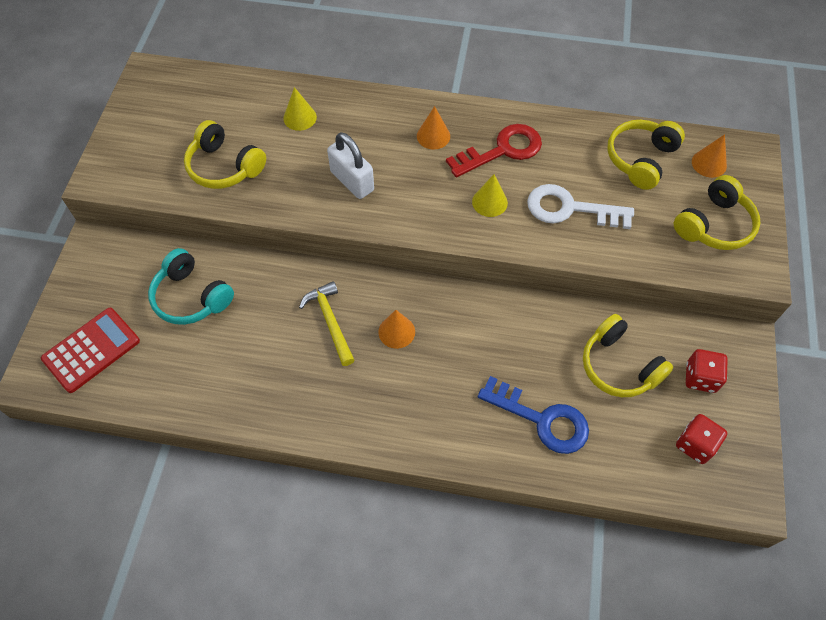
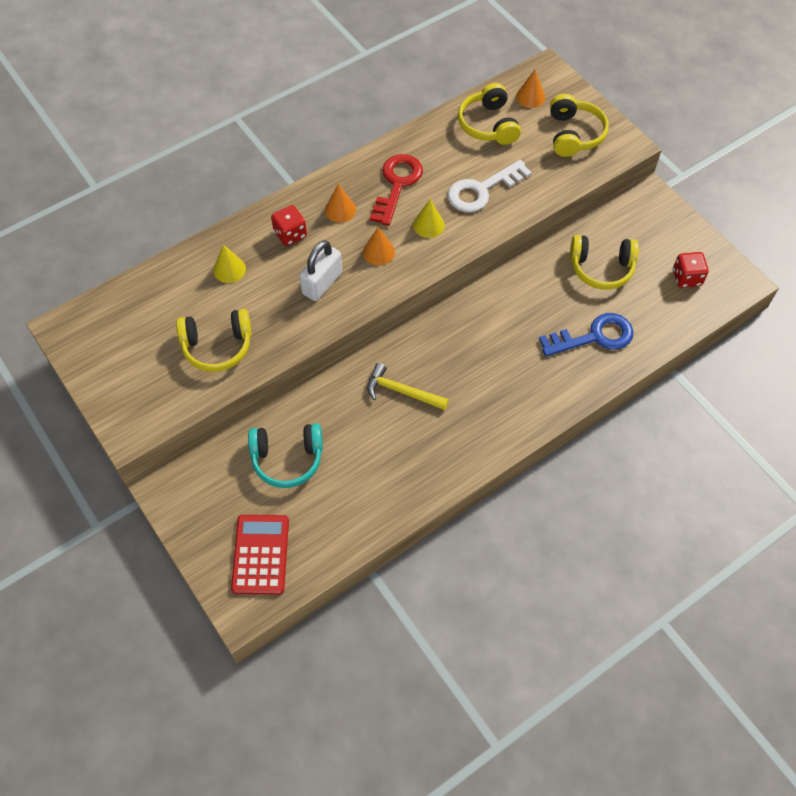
camera: 45 degrees left, 0 degrees up
white padlock [327,132,374,199] -> white padlock turned 60 degrees counterclockwise [299,240,342,301]
orange cone [378,310,415,349] -> orange cone moved to [363,227,395,265]
red dice [686,349,728,393] -> red dice moved to [271,205,307,246]

